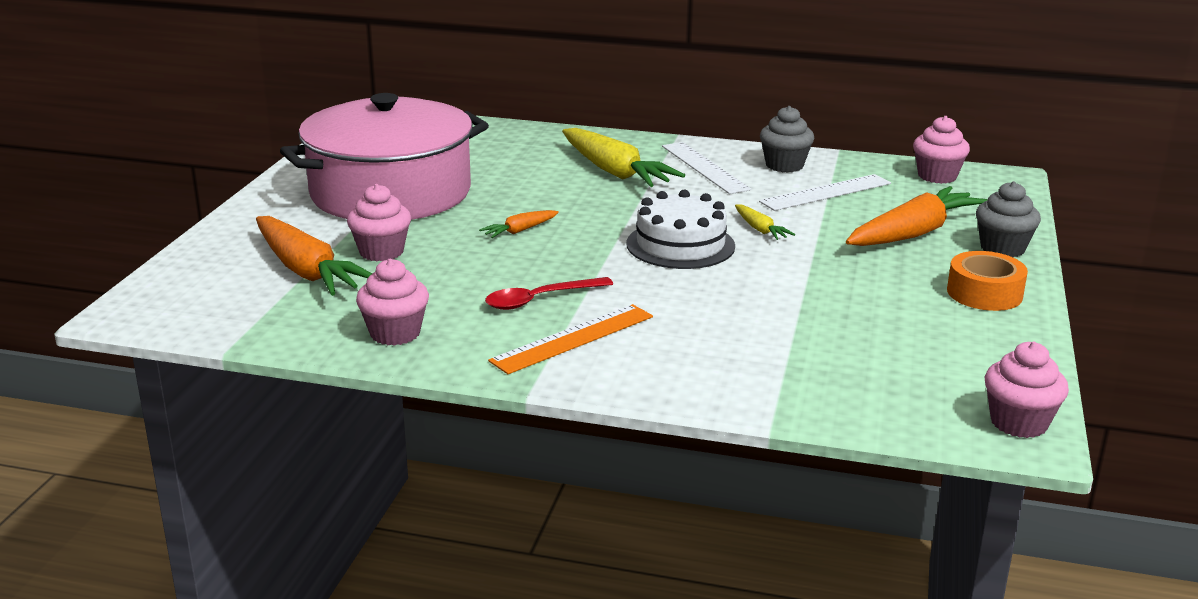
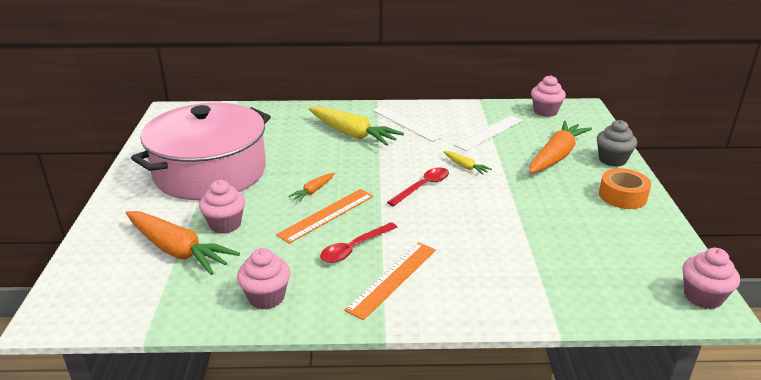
camera: 15 degrees left, 5 degrees up
white cake [626,189,735,269] -> red spoon [387,167,449,206]
grey cupcake [760,106,814,173] -> none
none -> orange ruler [276,189,373,244]

